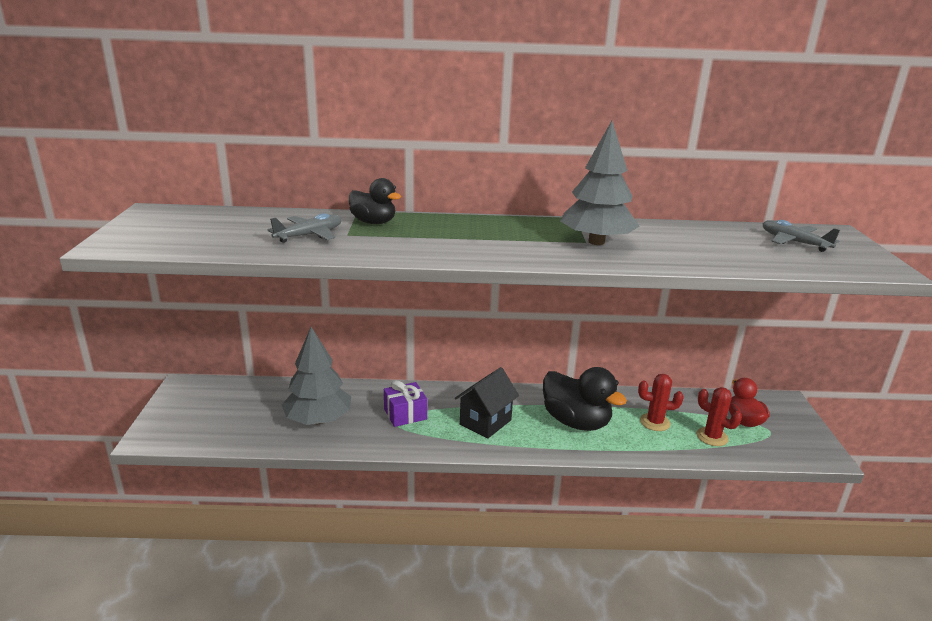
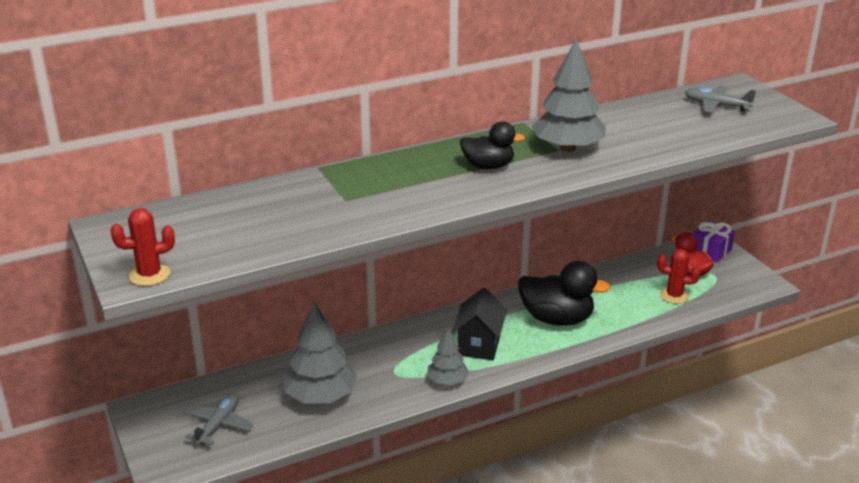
camera: 25 degrees left, 5 degrees up
grey plane [268,213,342,243] -> grey plane moved to [184,394,253,446]
black duck [349,178,401,224] -> black duck moved to [460,121,525,169]
purple gift [384,380,427,427] -> purple gift moved to [693,221,735,263]
red cactus [638,374,684,431] -> red cactus moved to [111,208,175,286]
none -> grey tree [427,329,469,385]

